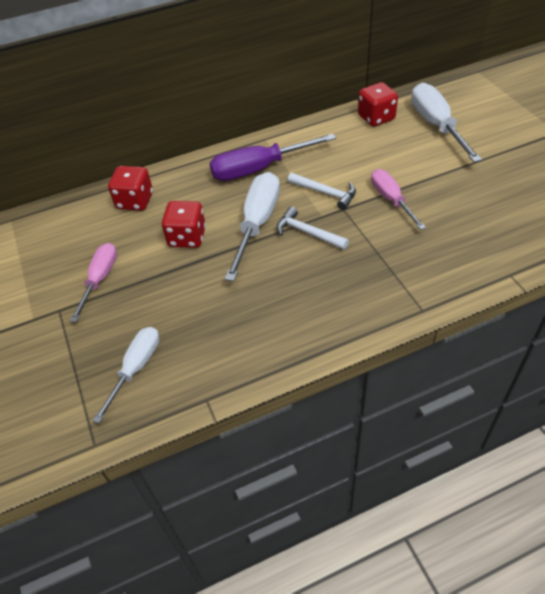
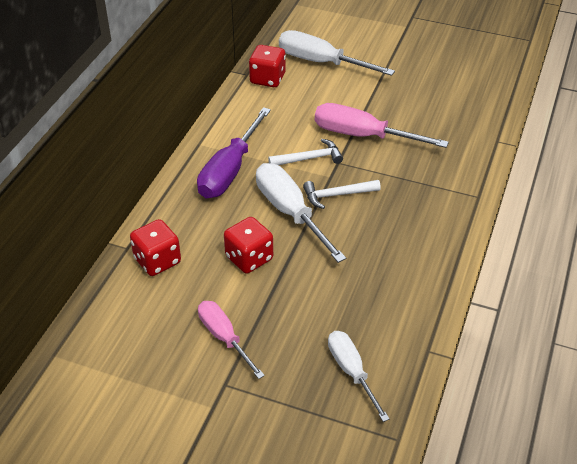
camera: 50 degrees left, 5 degrees down
pink screwdriver [371,169,426,230] -> pink screwdriver [315,103,449,148], size x1.55

